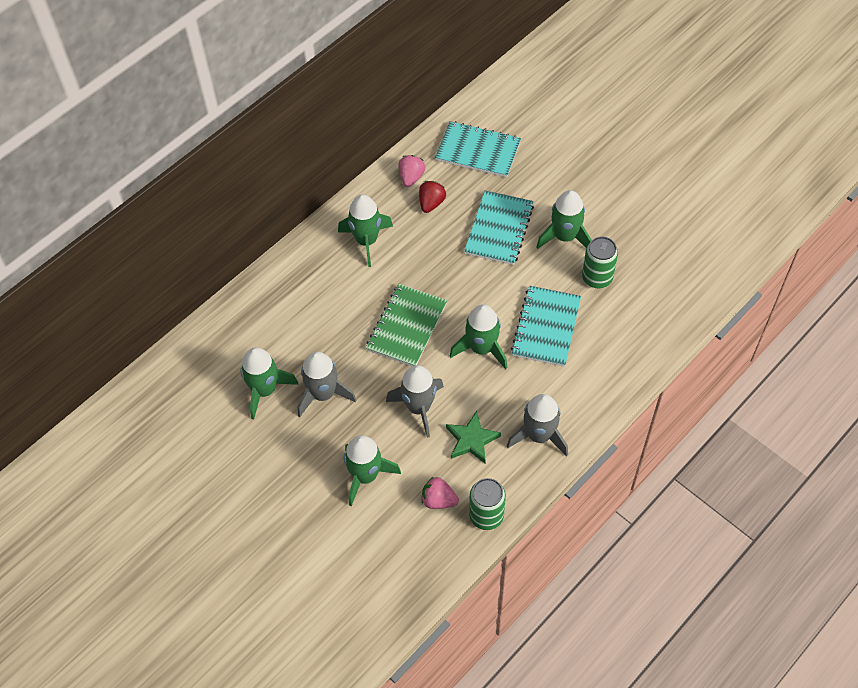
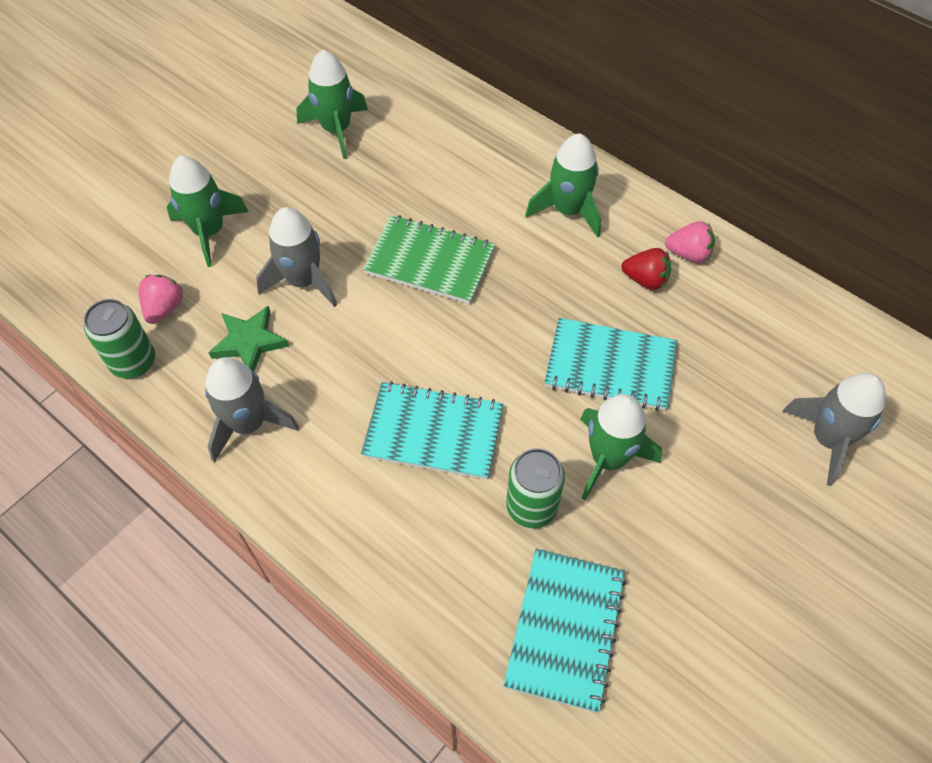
camera: 85 degrees right, 0 degrees up
grey rocket [298,352,356,417] -> grey rocket moved to [782,373,886,486]
turquoise notebook [435,121,521,178] -> turquoise notebook moved to [503,549,626,713]
green rocket [450,304,508,369] -> none

